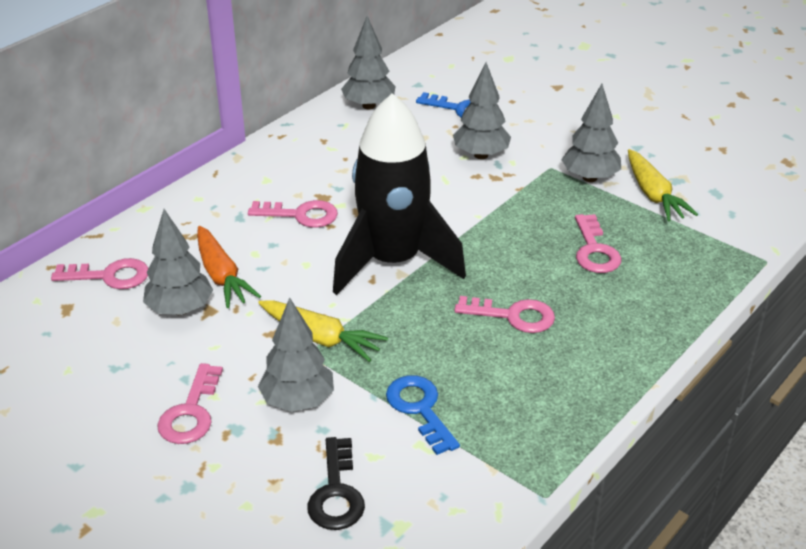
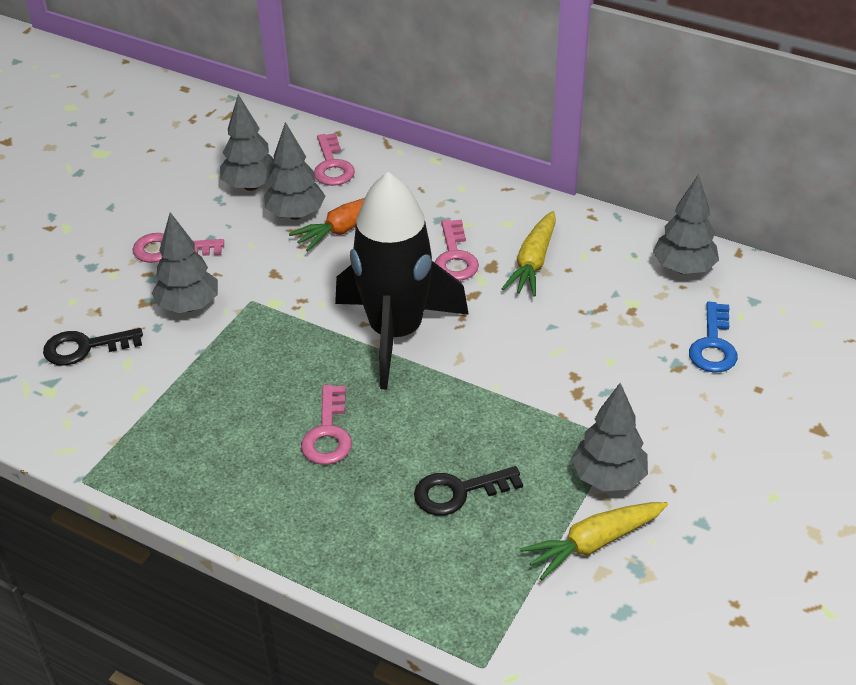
camera: 80 degrees right, 5 degrees up
yellow carrot [258,301,388,362] -> yellow carrot moved to [502,211,556,296]
blue key [386,375,460,455] -> none
grey tree [453,62,511,159] -> grey tree moved to [220,94,276,191]
pink key [575,214,622,273] -> black key [414,466,523,516]

